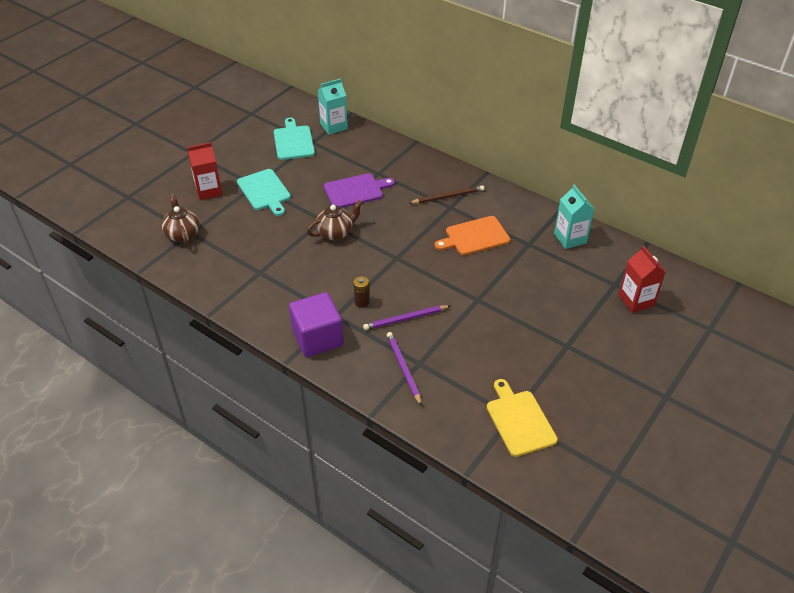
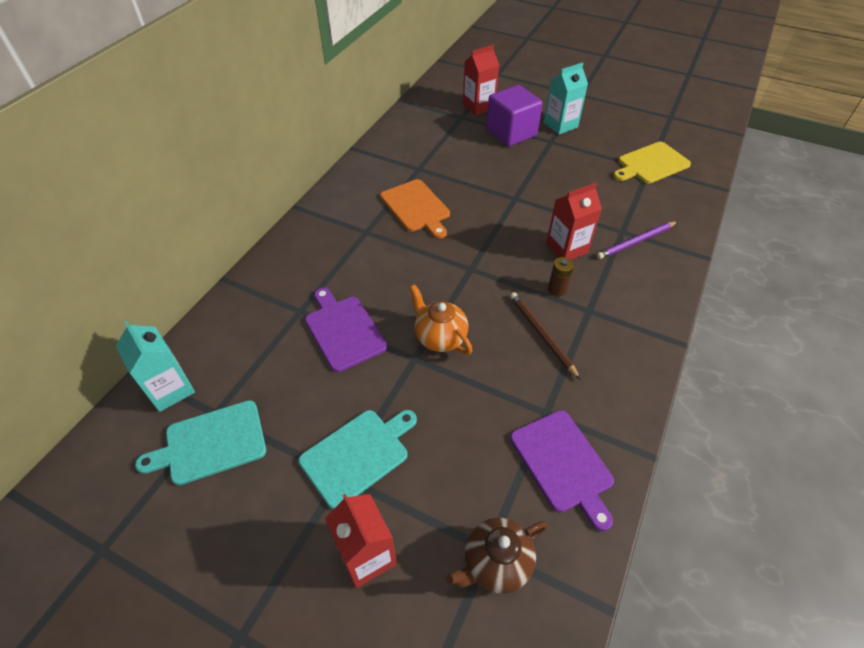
camera: 100 degrees left, 5 degrees up
purple cube [289,292,343,357] -> purple cube moved to [486,85,543,146]
brown teapot [307,200,363,240] -> orange teapot [409,284,472,355]
purple pencil [363,305,450,330] -> red carton [546,183,602,260]
brown pencil [409,185,484,204] -> brown pencil moved to [510,292,581,380]
turquoise carton [554,185,594,249] -> turquoise carton moved to [544,62,588,135]
none -> purple cutting board [510,410,614,531]

